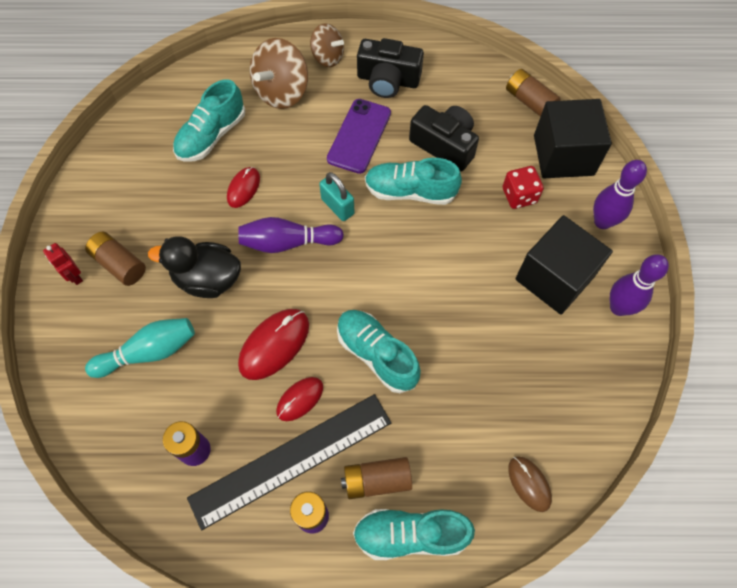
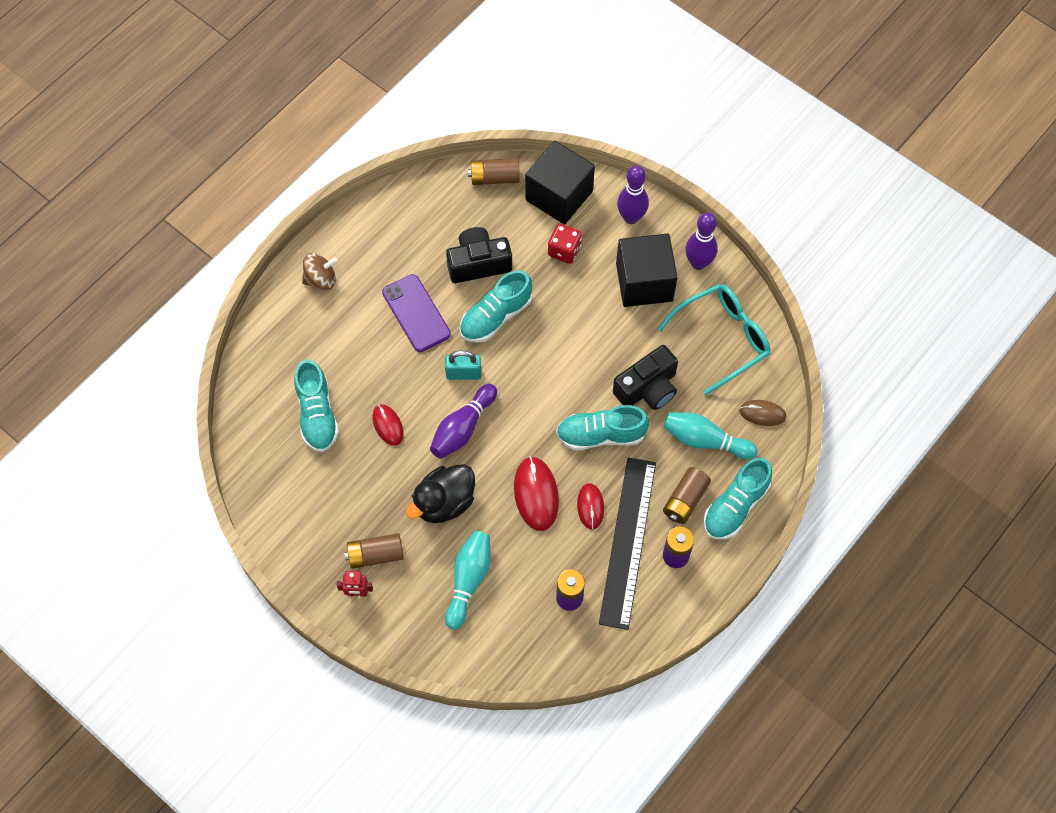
camera: 50 degrees left, 0 degrees up
brown spinning top [250,38,308,109] -> none
black camera [357,38,424,98] -> black camera moved to [613,345,678,410]
none -> turquoise glasses [658,284,770,395]
none -> turquoise bowling pin [663,412,758,460]

